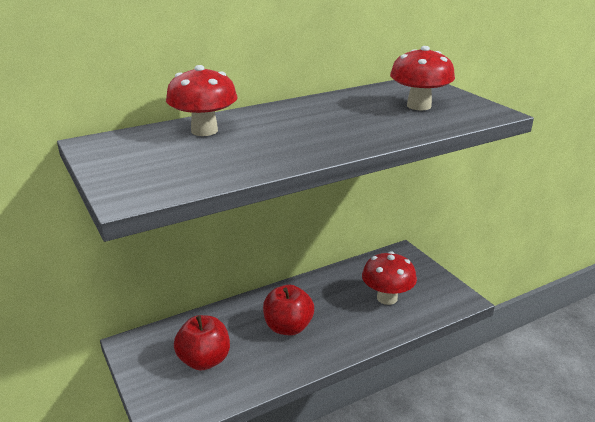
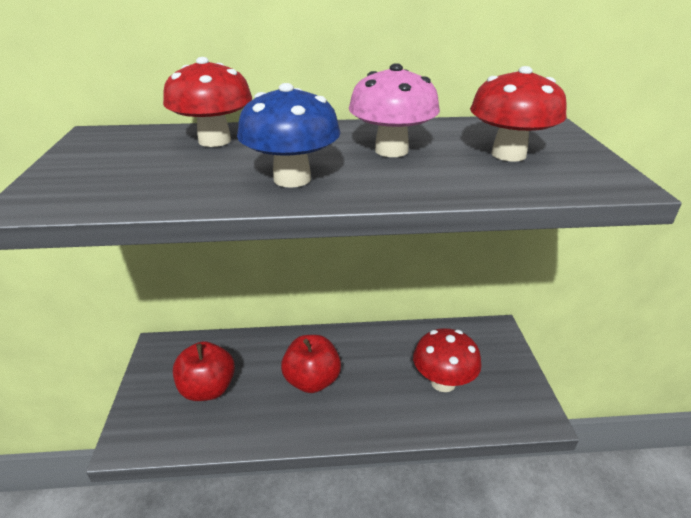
camera: 25 degrees right, 5 degrees up
none -> blue mushroom [237,83,341,188]
none -> pink mushroom [349,63,440,157]

